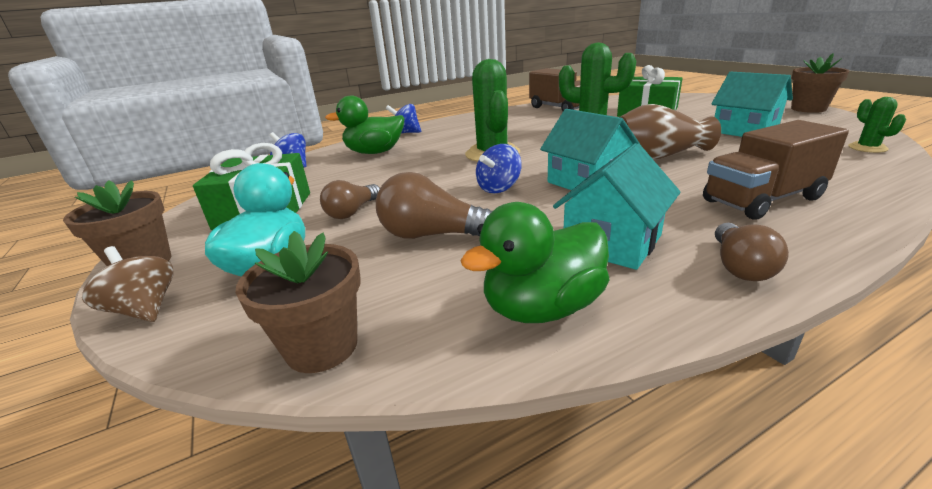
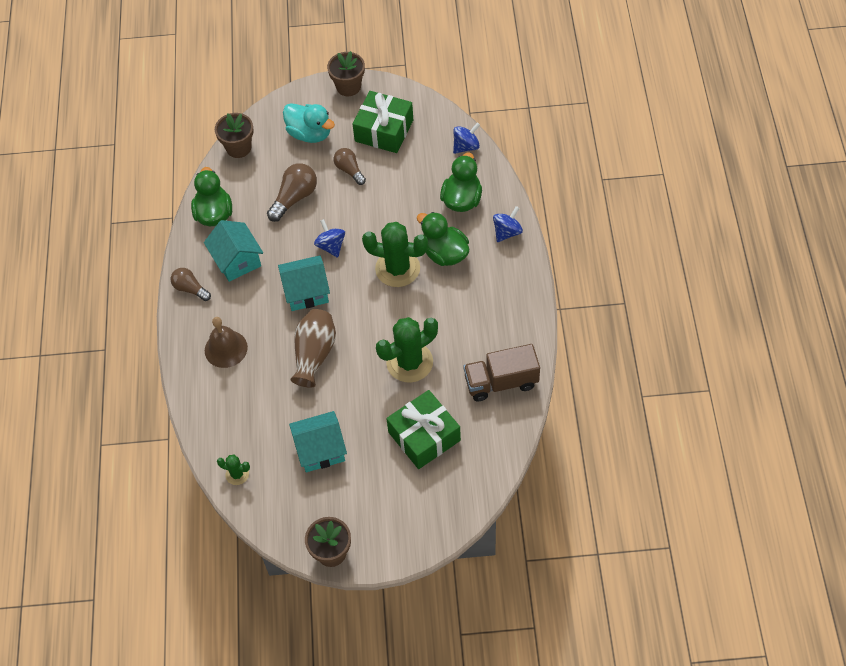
camera: 115 degrees right, 30 degrees up
brown spinning top [82,246,174,322] -> none
brown truck [703,120,849,220] -> brown bell [205,317,248,368]
none -> green duck [417,212,470,266]

